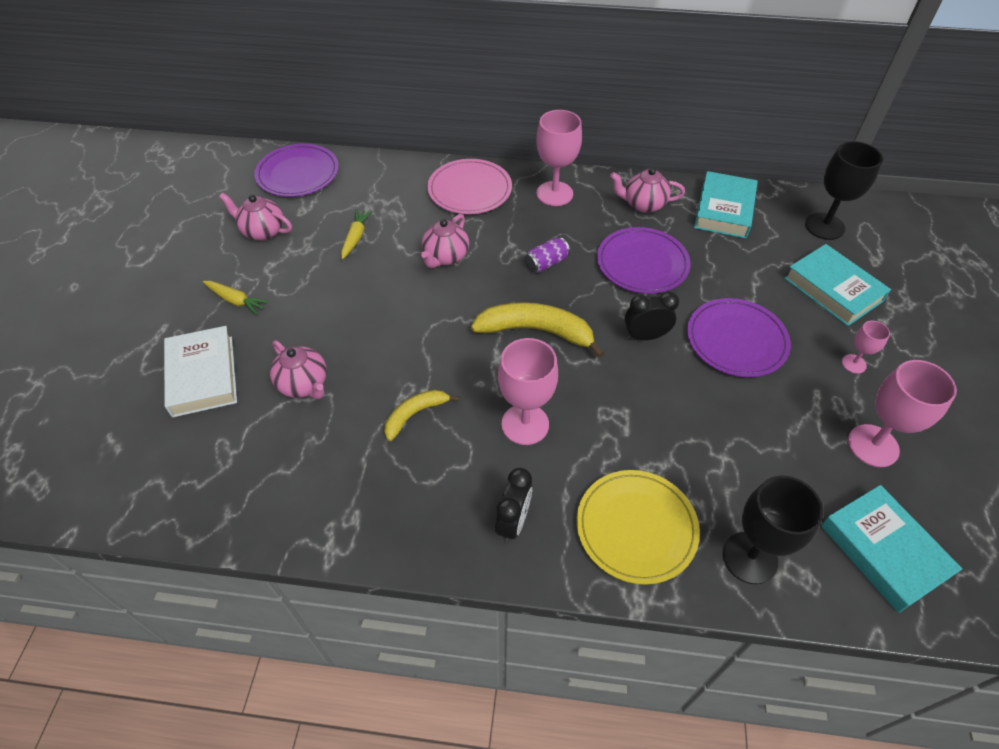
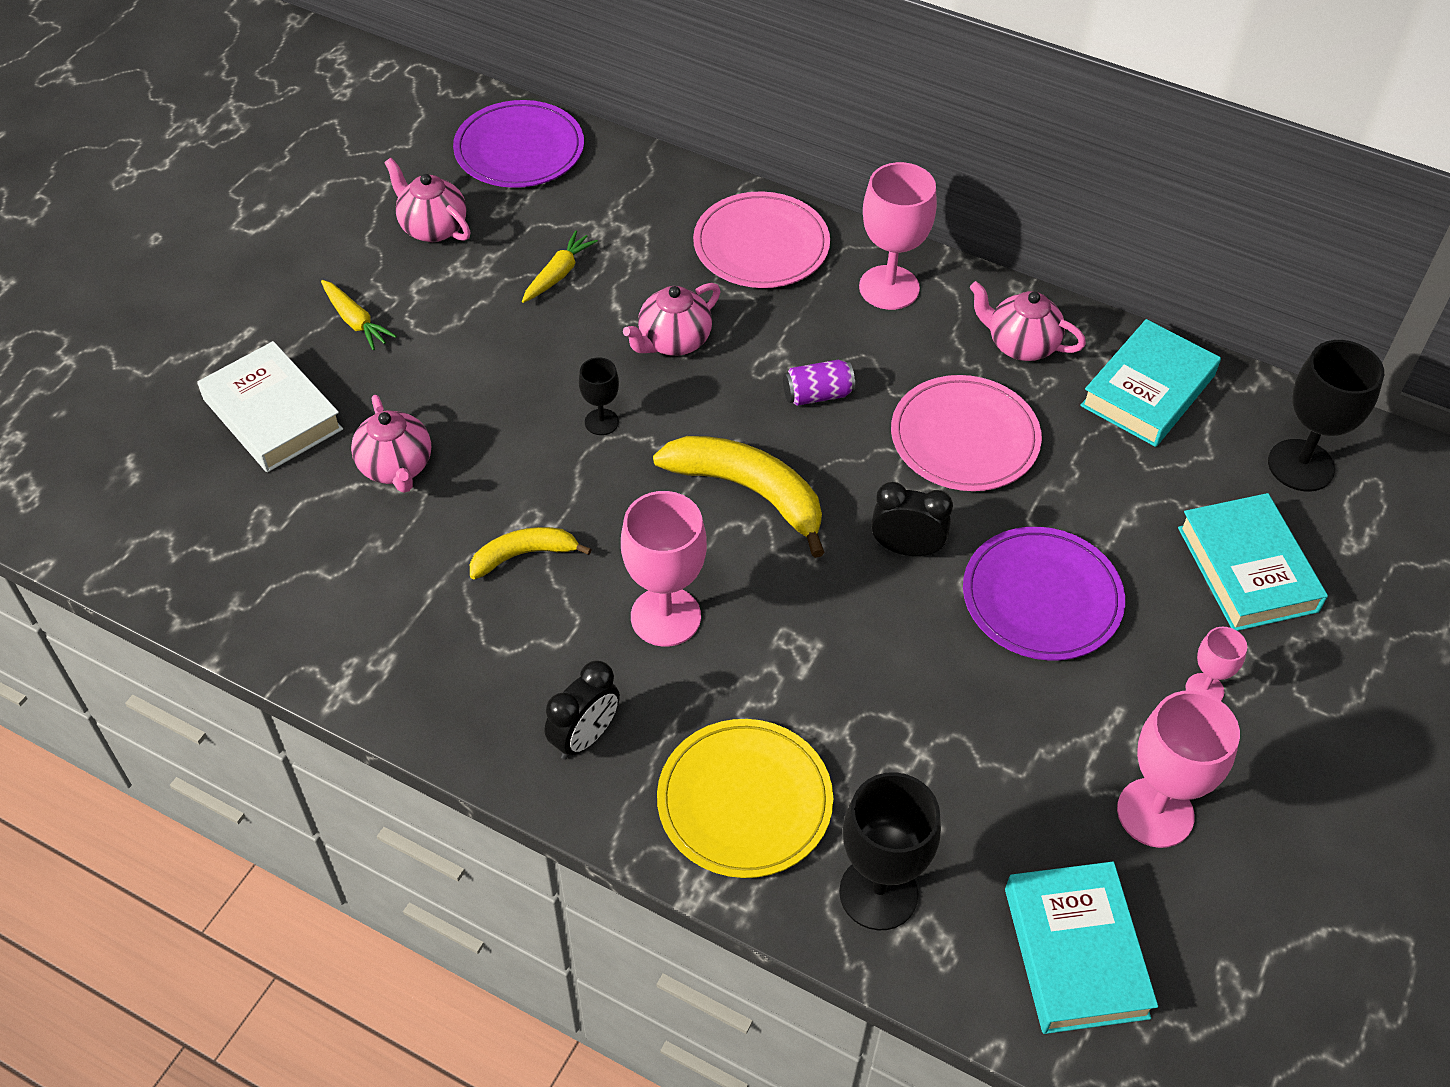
camera: 20 degrees right, 0 degrees up
white book [164,326,237,417] -> white book turned 45 degrees counterclockwise [197,341,343,472]
purple plate [597,227,691,294] -> pink plate [891,375,1042,491]
none -> black goblet [579,357,619,435]

